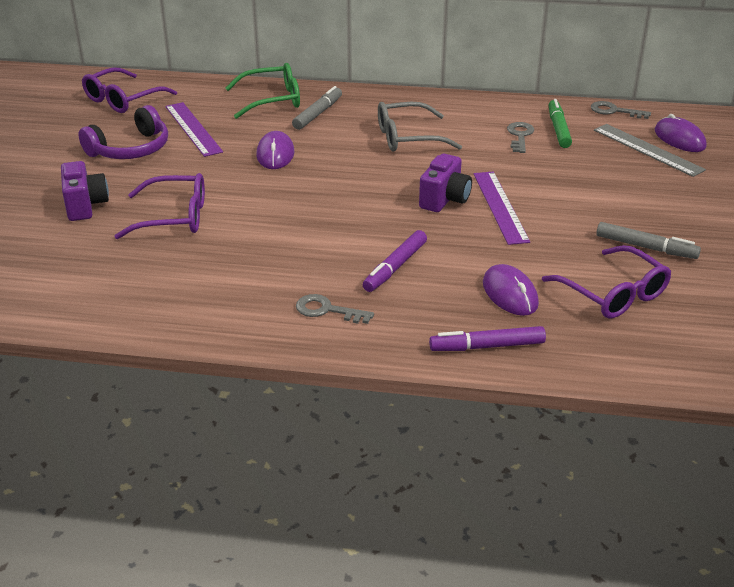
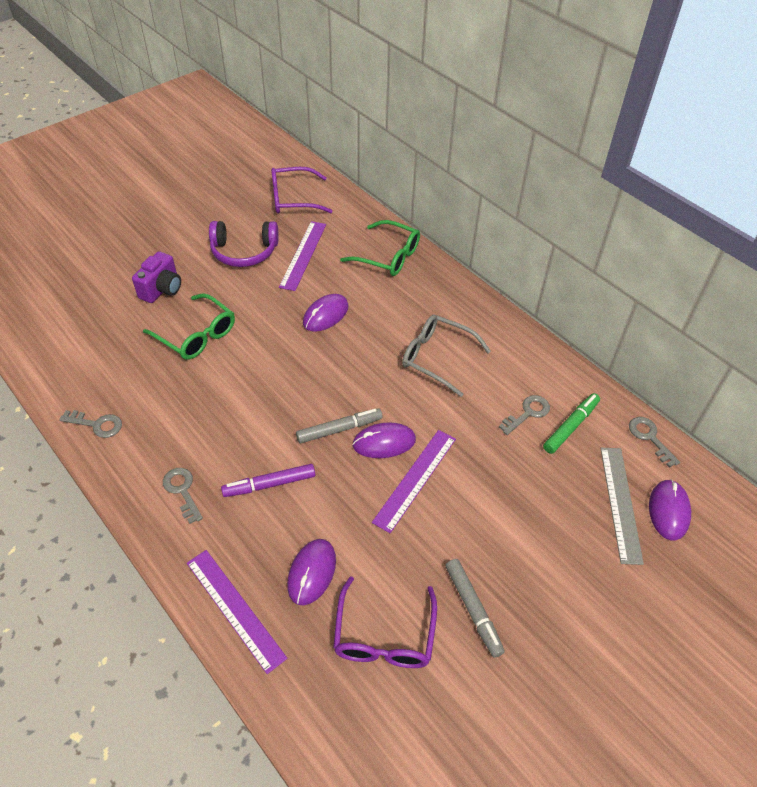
camera: 40 degrees right, 15 degrees up
purple glasses [114,173,205,239] -> green glasses [143,293,235,360]
grey marker [292,86,342,130] -> grey marker moved to [296,408,383,444]
purple camera [419,154,472,212] -> purple mouse [352,422,416,458]
purple marker [429,326,546,351] -> purple ruler [187,550,288,674]
none -> grey key [59,410,122,438]

